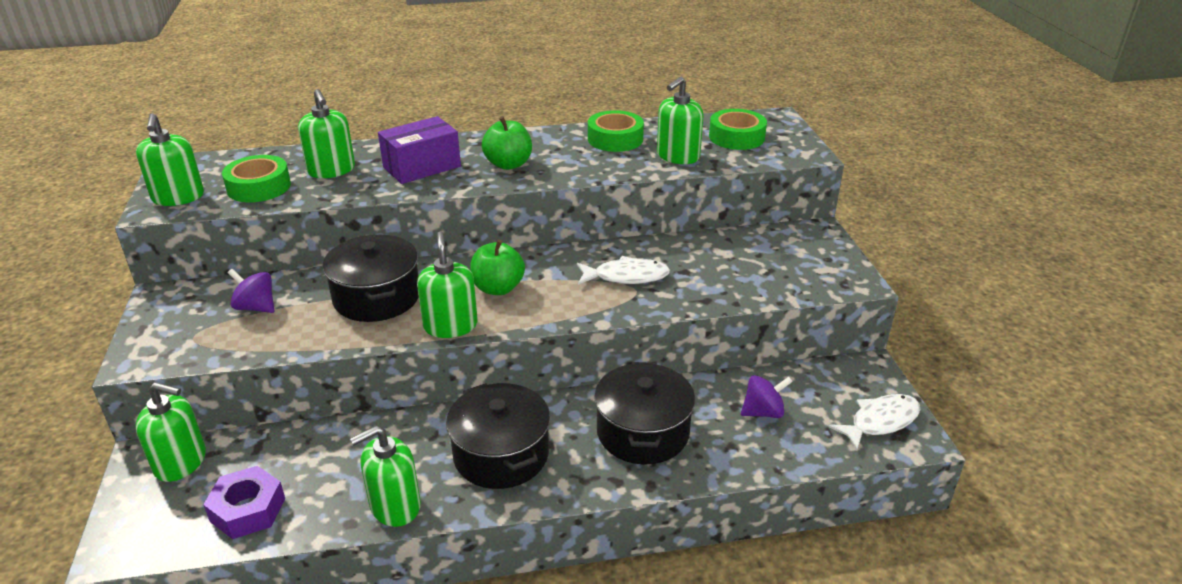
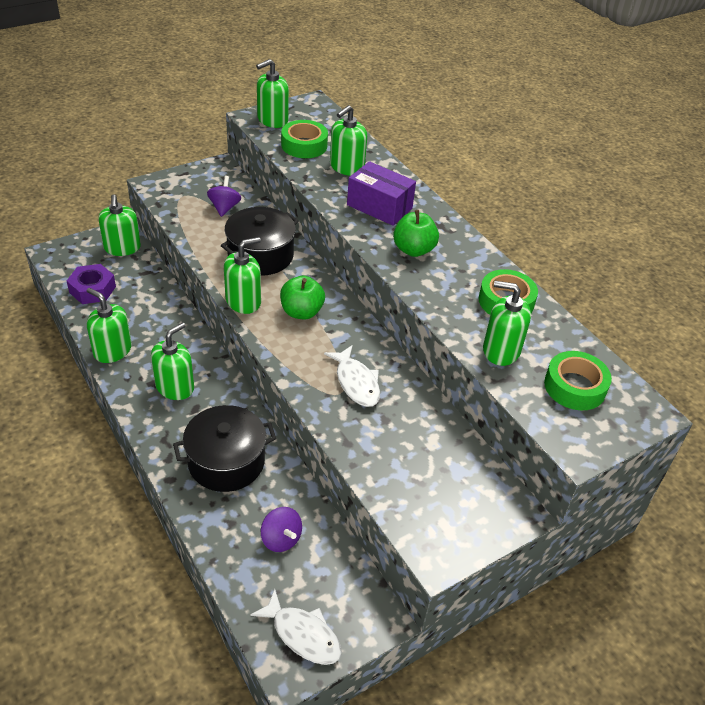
camera: 65 degrees right, 10 degrees up
black pot [446,383,550,489] -> green soap dispenser [151,322,194,400]

